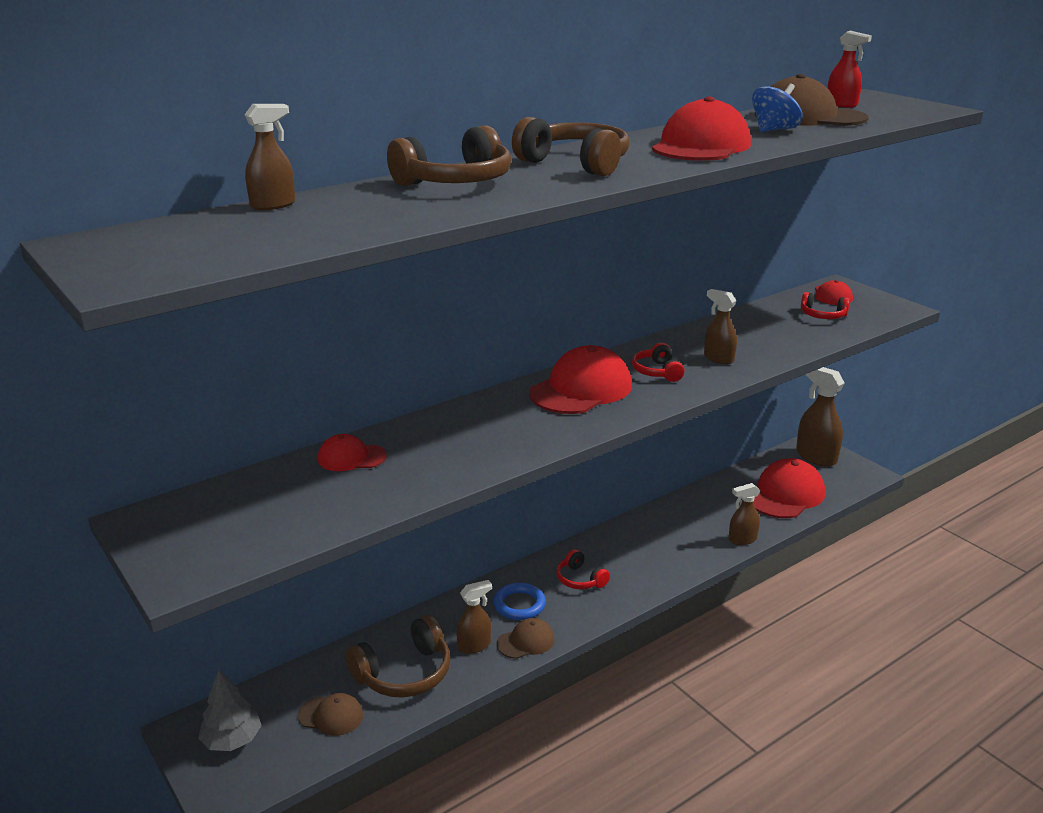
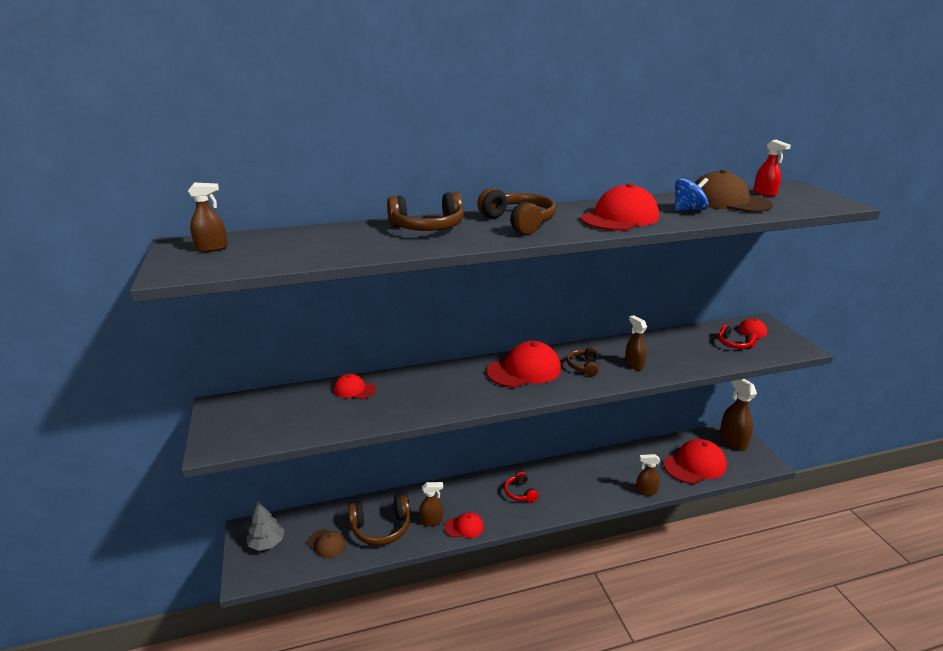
camera: 20 degrees right, 0 degrees up
brown spray bottle [244,104,295,210] -> brown spray bottle moved to [188,182,228,252]
blue ring [493,582,546,620] -> none
brown cap [497,618,555,659] -> red cap [444,512,484,538]
red headphones [632,343,684,382] -> brown headphones [567,346,599,376]

